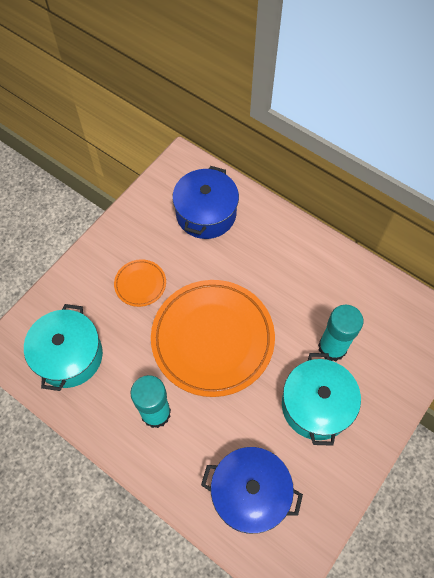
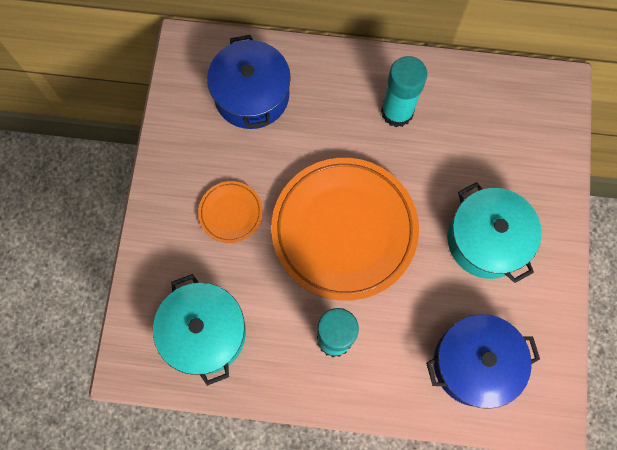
camera: 30 degrees left, 10 degrees up
turquoise glue stick [318,305,363,361] -> turquoise glue stick moved to [381,56,427,127]

